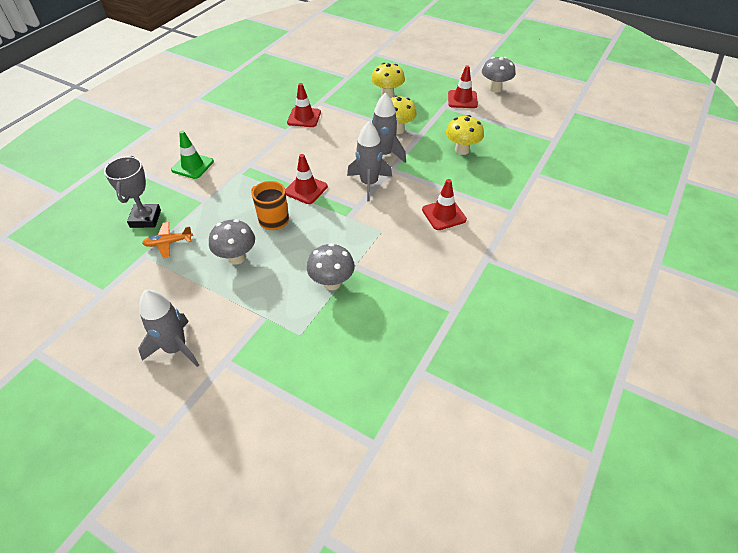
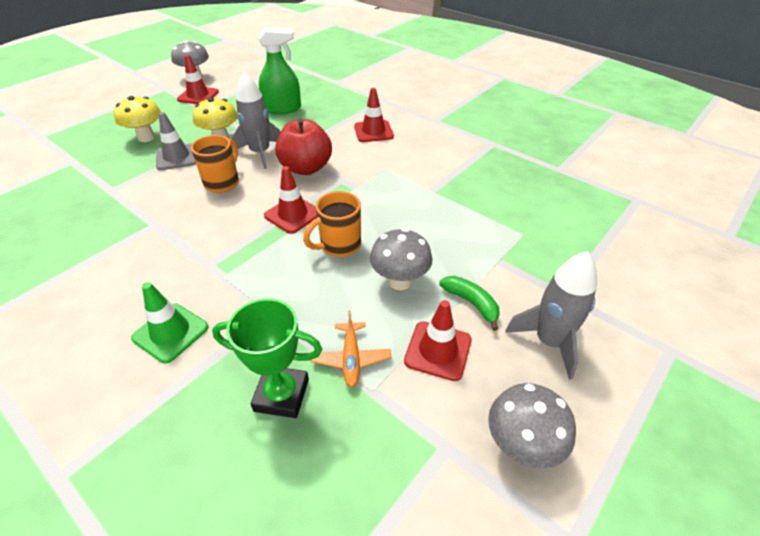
camera: 80 degrees left, 5 degrees down
grey trophy [104,156,161,228] -> green trophy [212,299,322,418]
red traffic cone [287,83,321,127] -> red traffic cone moved to [404,300,472,381]
grey mushroom [307,243,355,290] -> grey mushroom moved to [488,383,576,469]
grey rocket [347,121,392,201] -> red apple [275,118,332,175]
yellow mushroom [446,115,484,155] -> green spray bottle [258,27,301,114]
none -> grey traffic cone [156,112,196,170]
none -> orange mug [191,135,239,193]
none -> green banana [439,276,500,331]

